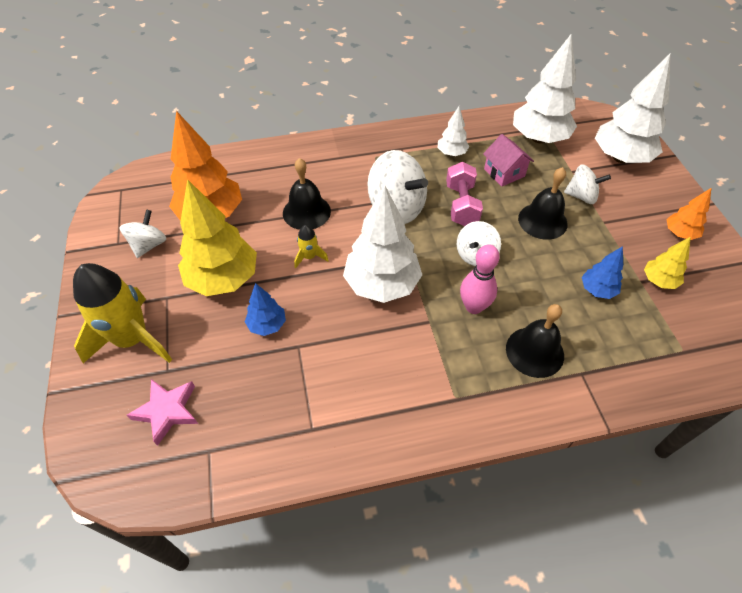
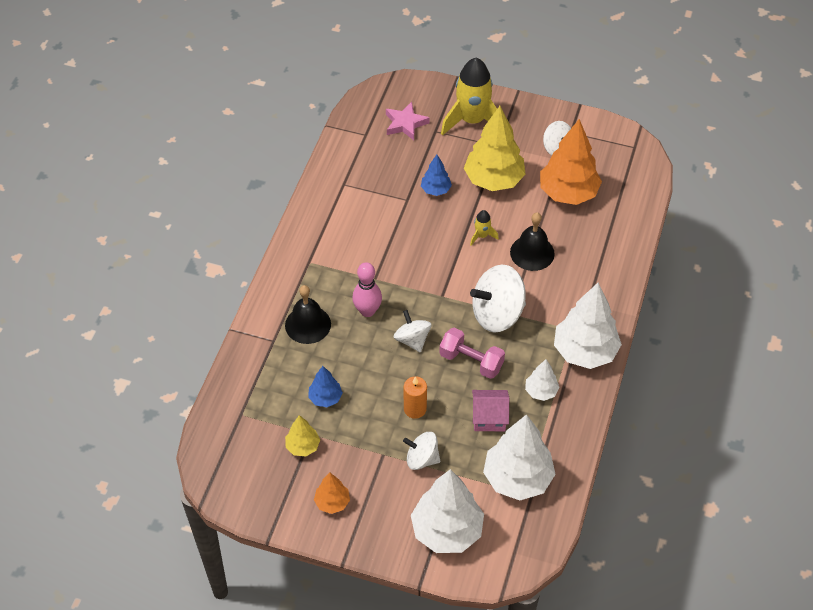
camera: 120 degrees right, 0 degrees up
white tree [343,186,422,303] -> white tree moved to [554,283,622,369]
black bell [518,167,568,240] -> orange candle [404,376,427,419]
white spinning top [564,164,611,204] -> white spinning top turned 60 degrees clockwise [403,432,441,470]

